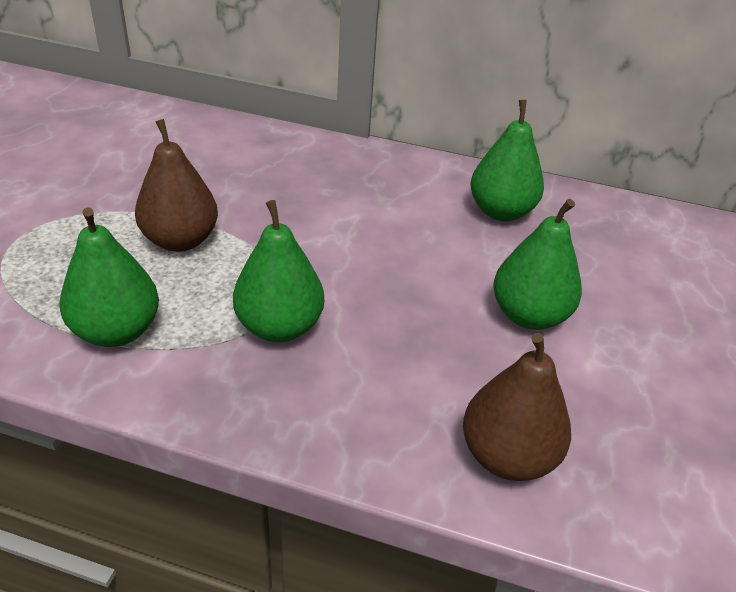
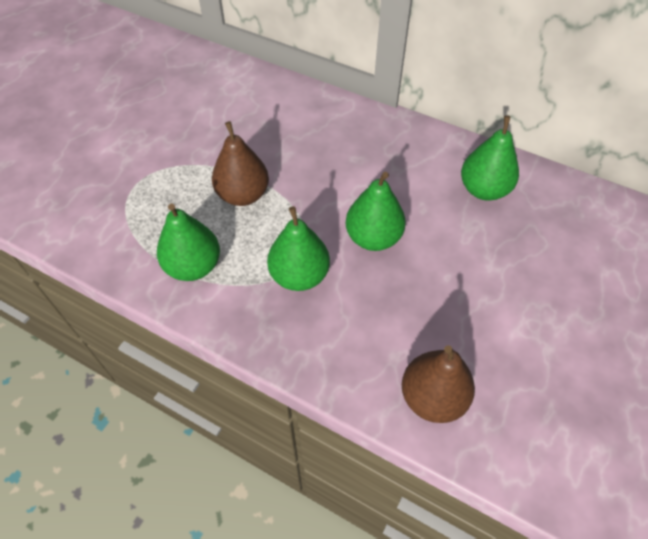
camera: 15 degrees right, 15 degrees up
green pear [493,199,582,330] -> green pear moved to [346,172,406,251]

